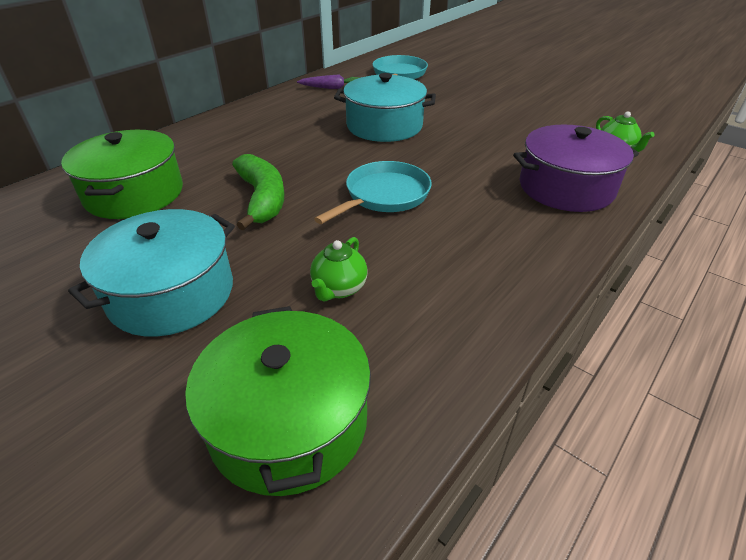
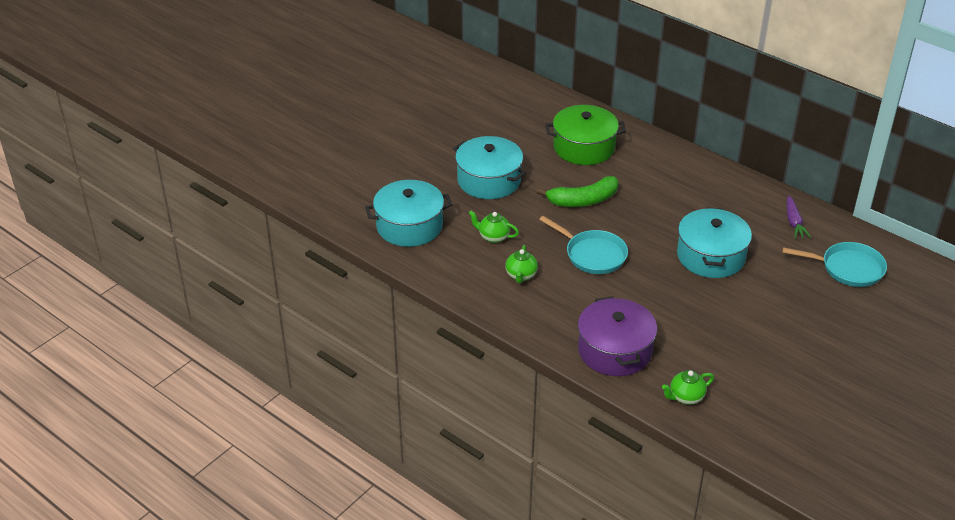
camera: 90 degrees right, 0 degrees up
green pot [185,306,371,496] -> turquoise pot [365,180,452,247]
none -> green teapot [505,245,538,283]

